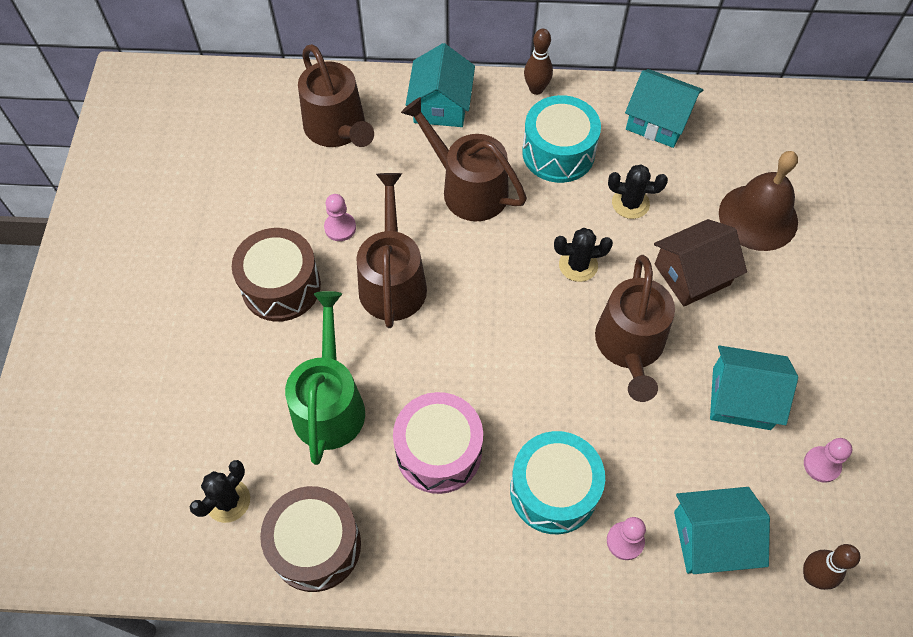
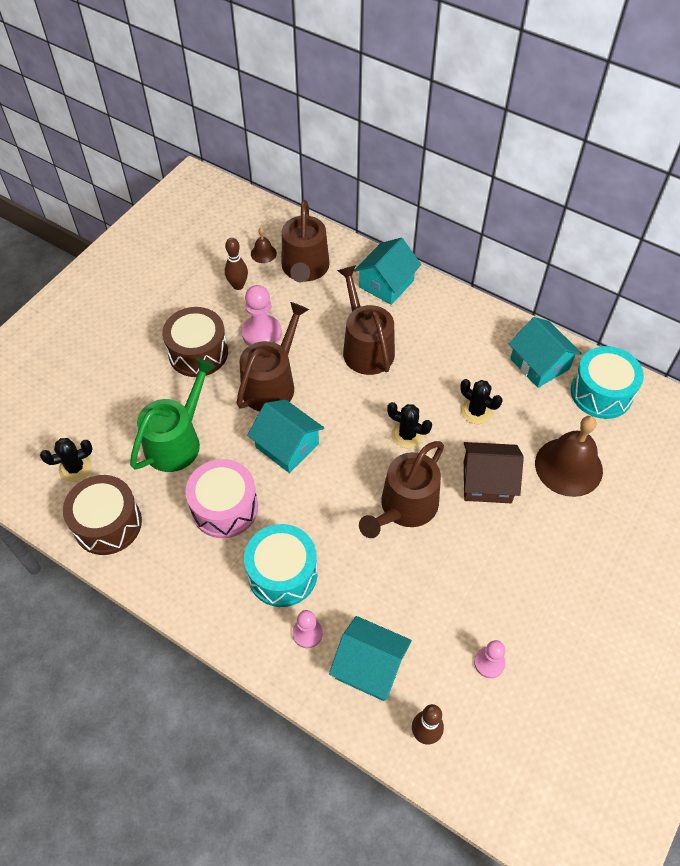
camera: 30 degrees right, 5 degrees down
pink pawn [324,194,356,241] -> pink pawn [241,285,282,346], size x1.63
turquoise drum [522,95,601,183] -> turquoise drum moved to [571,346,644,419]
brown bowling pin [524,29,553,95] -> brown bowling pin moved to [225,238,248,290]
turquoise house [710,345,798,430] -> turquoise house moved to [247,399,324,473]
none -> brown bell [251,228,277,263]

